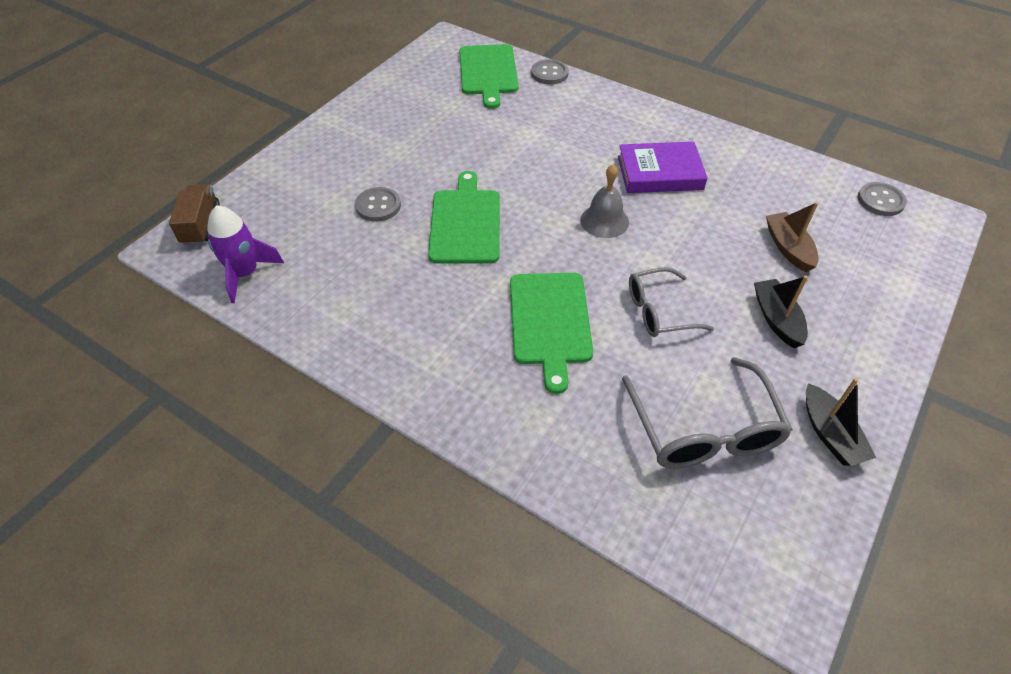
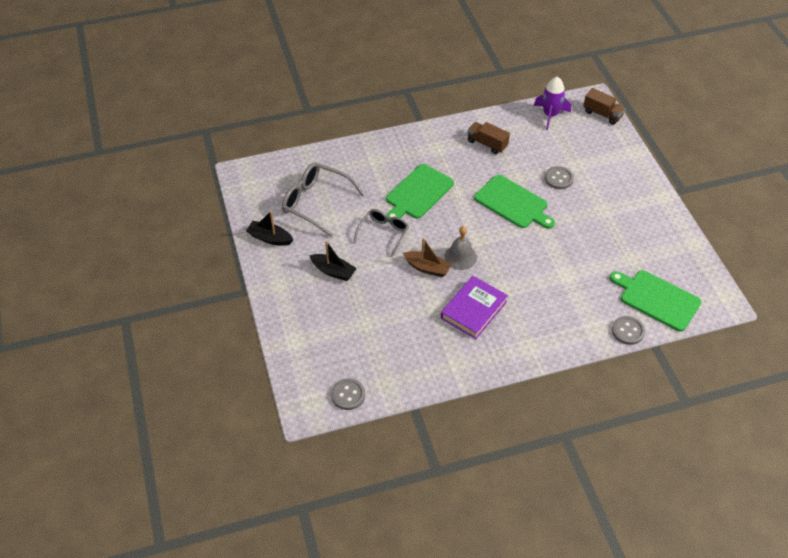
camera: 130 degrees right, 0 degrees up
green cutting board [510,273,593,394] -> green cutting board turned 90 degrees counterclockwise [386,164,454,222]
brown boat [766,202,819,273] -> brown boat moved to [403,237,451,277]
none -> brown truck [467,122,510,154]

